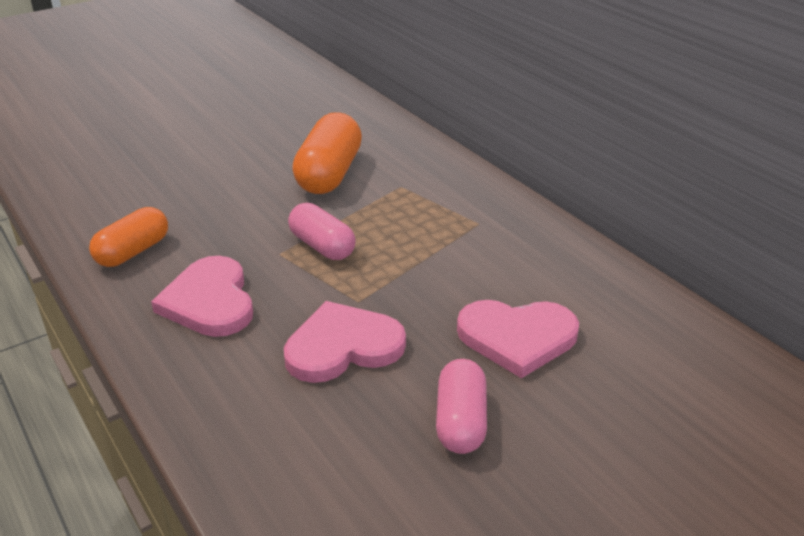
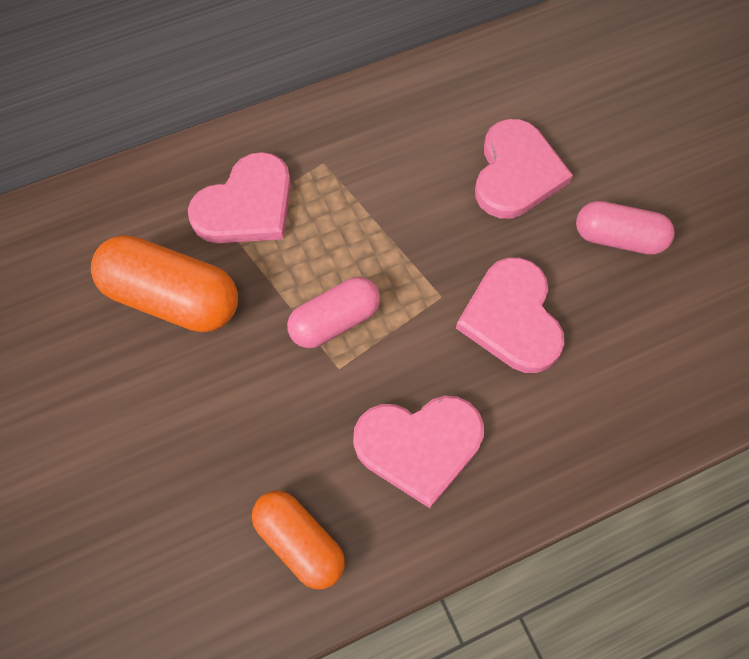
camera: 80 degrees left, 30 degrees up
none -> pink heart [188,152,291,243]

